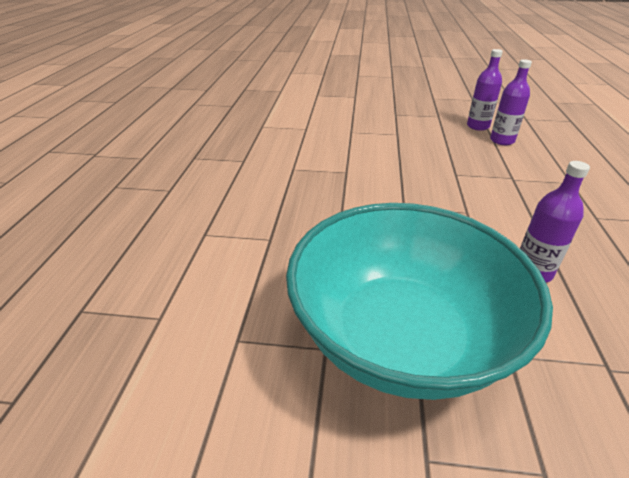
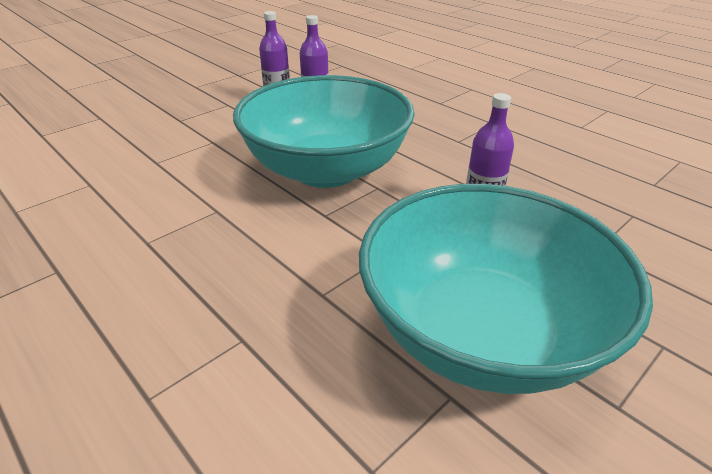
camera: 50 degrees left, 0 degrees up
none -> turquoise bowl [233,75,415,188]

